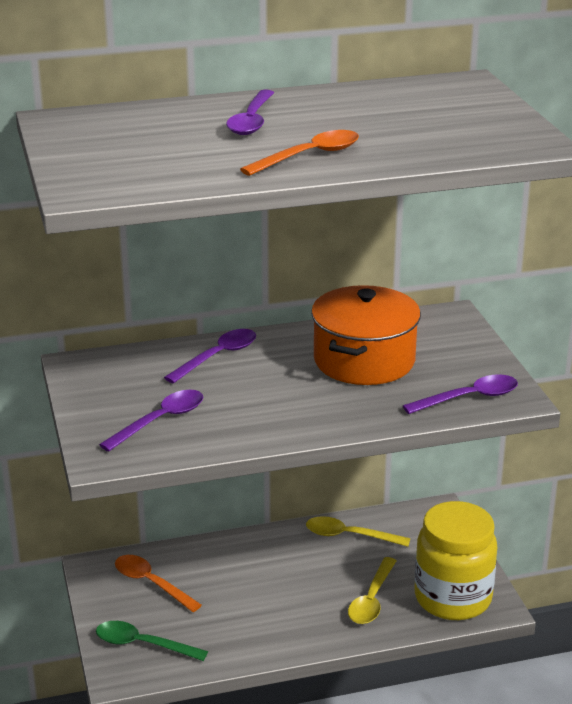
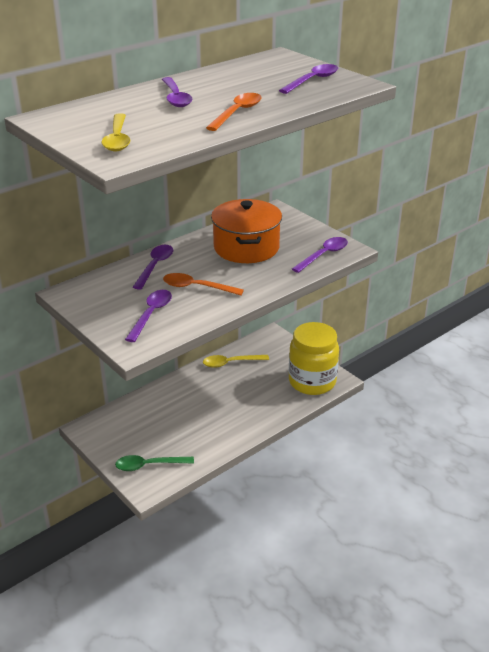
camera: 25 degrees left, 5 degrees up
orange spoon [115,555,202,612] -> orange spoon moved to [163,273,244,295]
yellow spoon [348,557,396,624] -> yellow spoon moved to [101,113,130,151]
none -> purple spoon [279,64,338,94]

